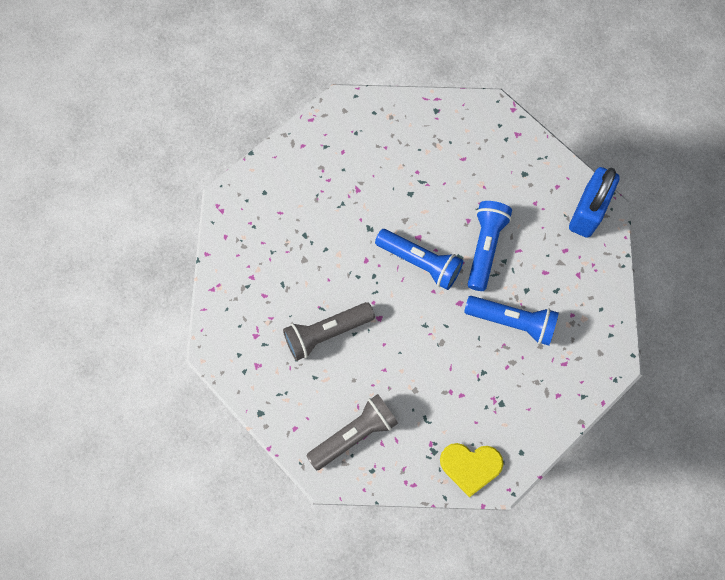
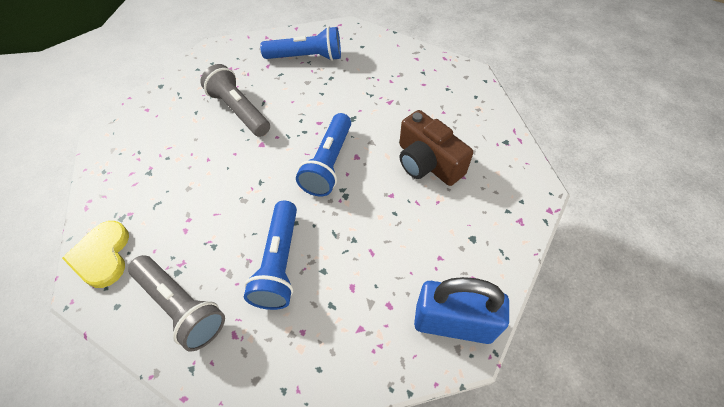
camera: 75 degrees right, 15 degrees down
grey flashlight [306,394,398,471] -> grey flashlight moved to [128,255,225,352]
blue flashlight [468,201,512,291] -> blue flashlight moved to [260,26,341,61]
none -> brown camera [399,110,473,186]

